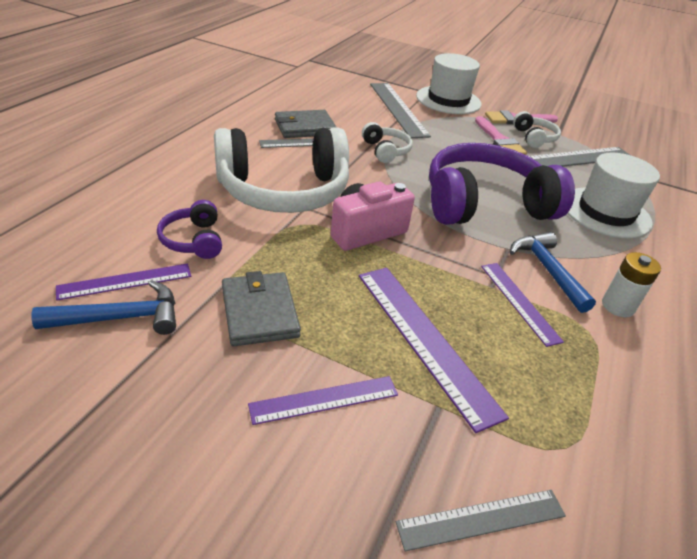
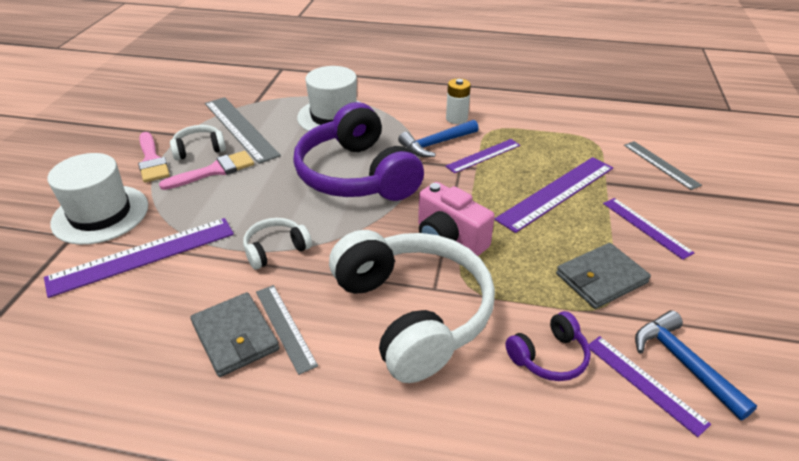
camera: 100 degrees left, 0 degrees up
grey ruler [370,83,431,138] -> purple ruler [44,218,234,298]

